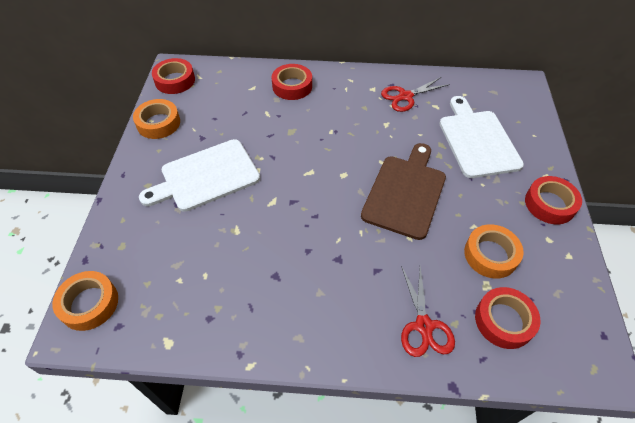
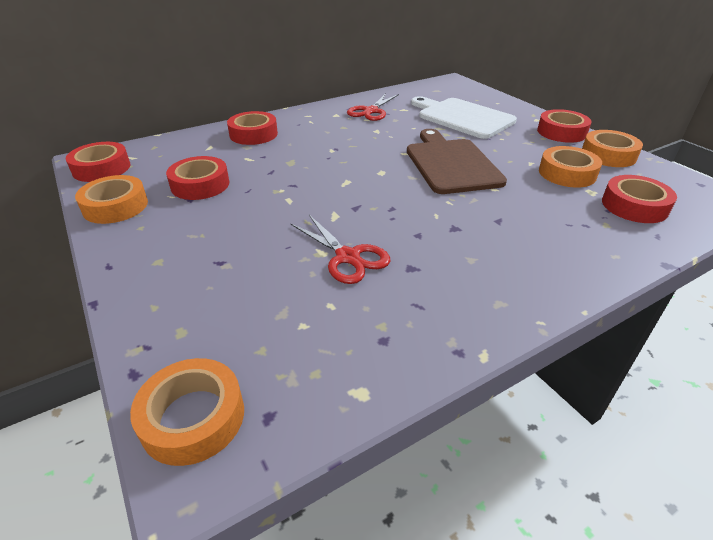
camera: 35 degrees left, 15 degrees down
white cutting board [139,139,260,212] -> none
red scissors [401,266,455,357] -> red scissors moved to [291,215,390,284]
none -> red tape [166,156,229,200]
none -> orange tape [582,130,643,167]

